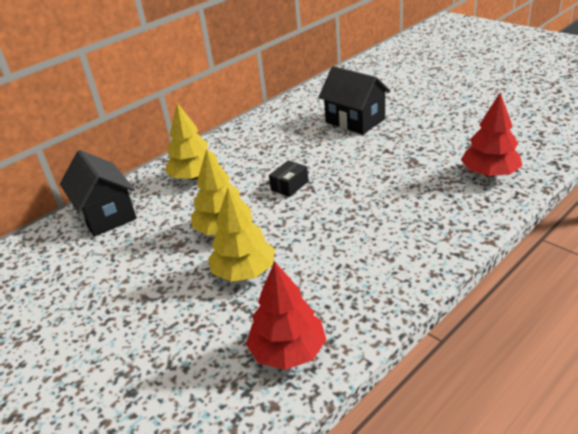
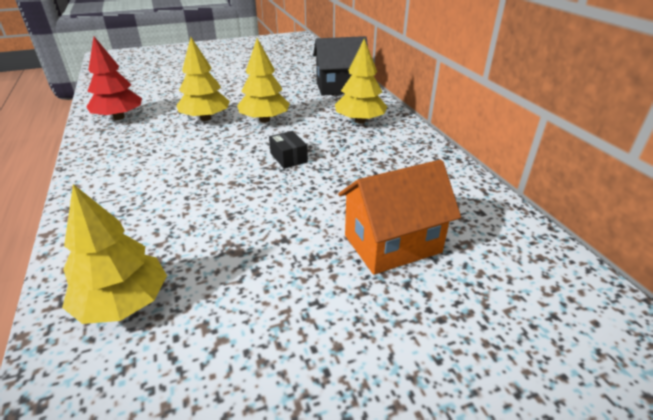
camera: 110 degrees right, 0 degrees up
black house [318,66,390,135] -> orange house [338,160,461,275]
red tree [461,93,523,177] -> yellow tree [62,184,167,324]

